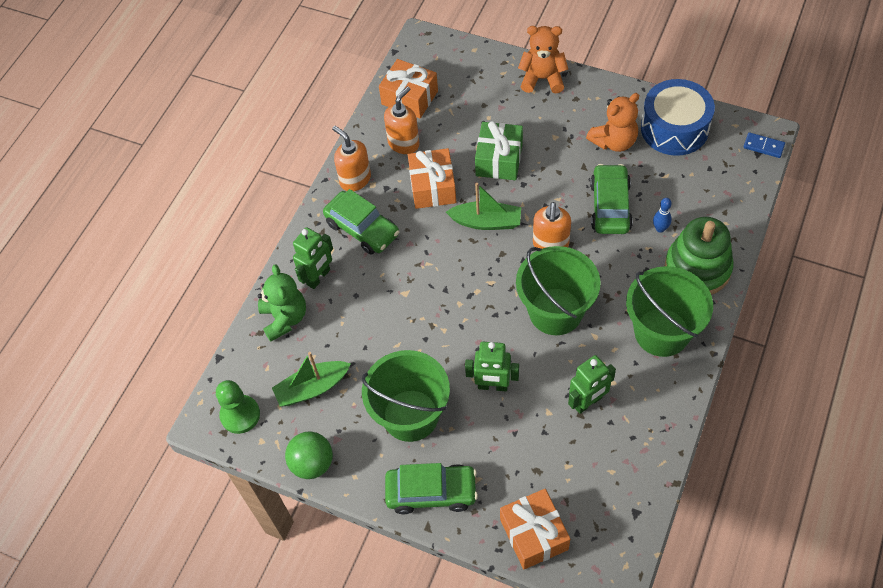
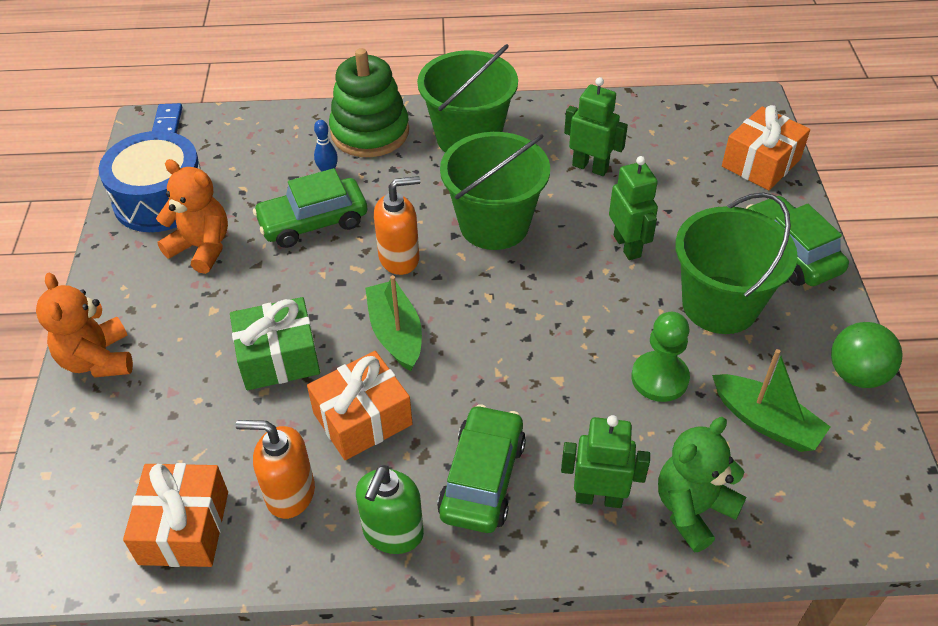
camera: 120 degrees left, 10 degrees down
green pawn [216,380,260,434] -> green pawn moved to [631,312,690,402]
orange soap dispenser [332,126,371,191] -> green soap dispenser [356,465,424,554]

